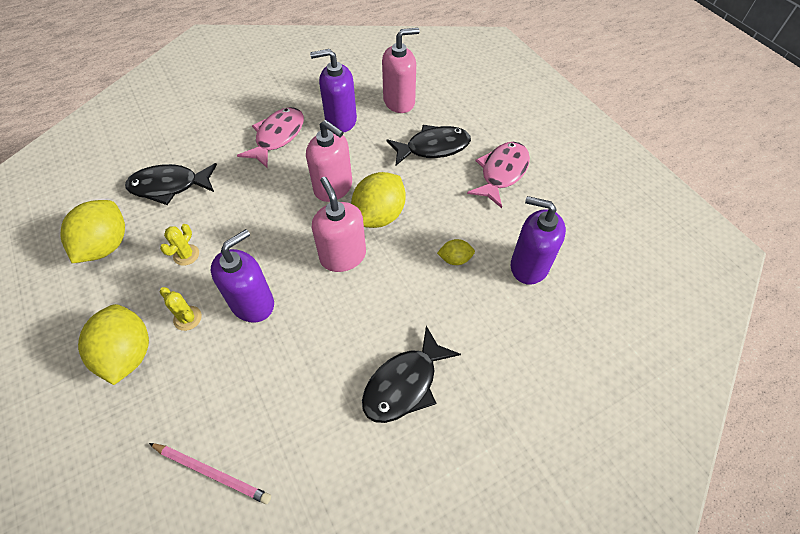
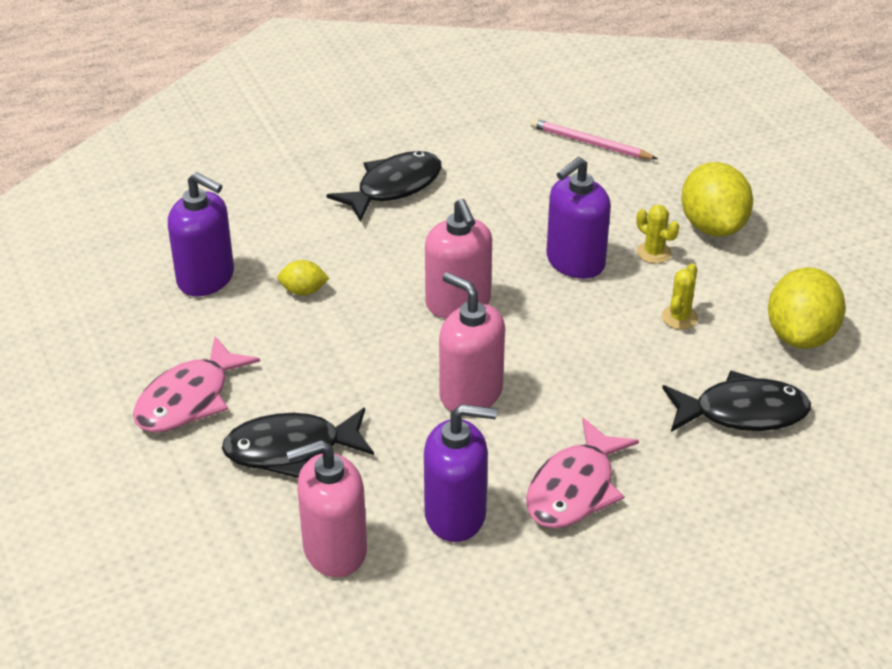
camera: 175 degrees left, 15 degrees down
yellow lemon [351,172,406,228] -> none

